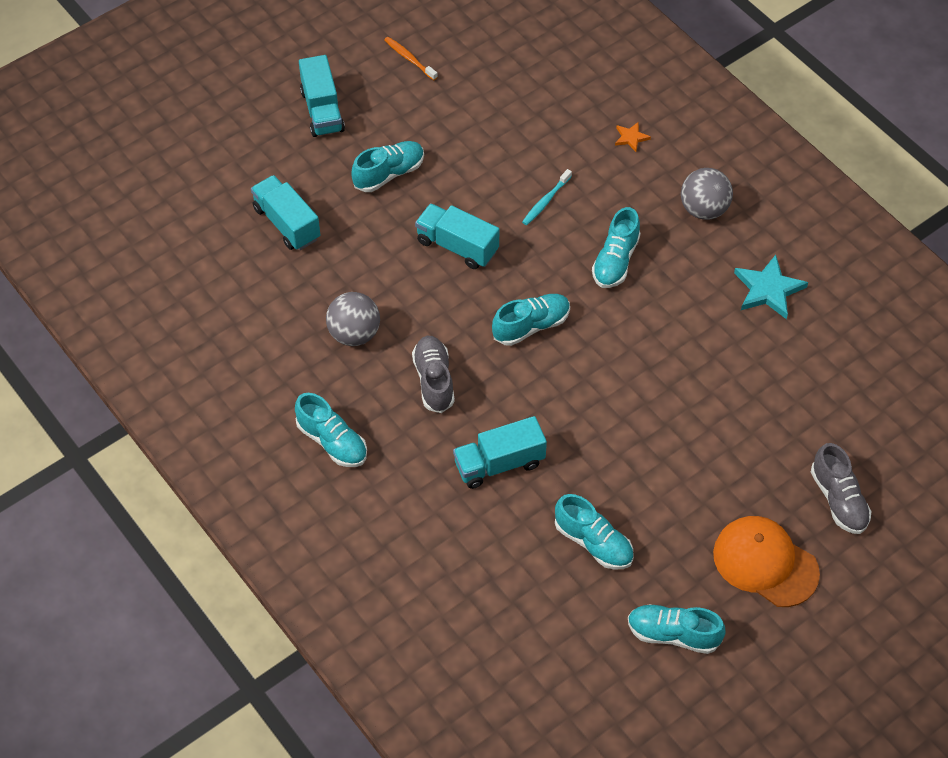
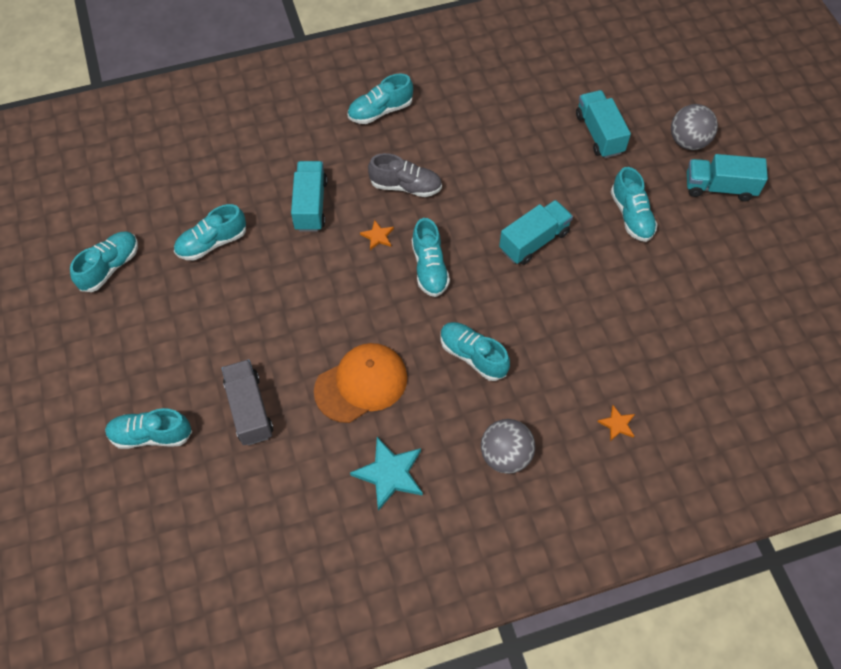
camera: 110 degrees right, 5 degrees up
turquoise truck [251,175,320,250] -> turquoise truck turned 90 degrees counterclockwise [576,90,631,158]
grey ball [326,292,380,346] -> grey ball moved to [671,104,718,150]
orange toothbrush [384,37,438,80] -> none
turquoise toothbrush [522,169,572,225] -> none
orange cap [713,516,820,607] -> orange cap moved to [314,343,407,423]
grey shoe [811,443,872,534] -> turquoise shoe [105,408,192,449]
none -> grey truck [222,359,273,445]
none -> orange star [360,220,394,250]

